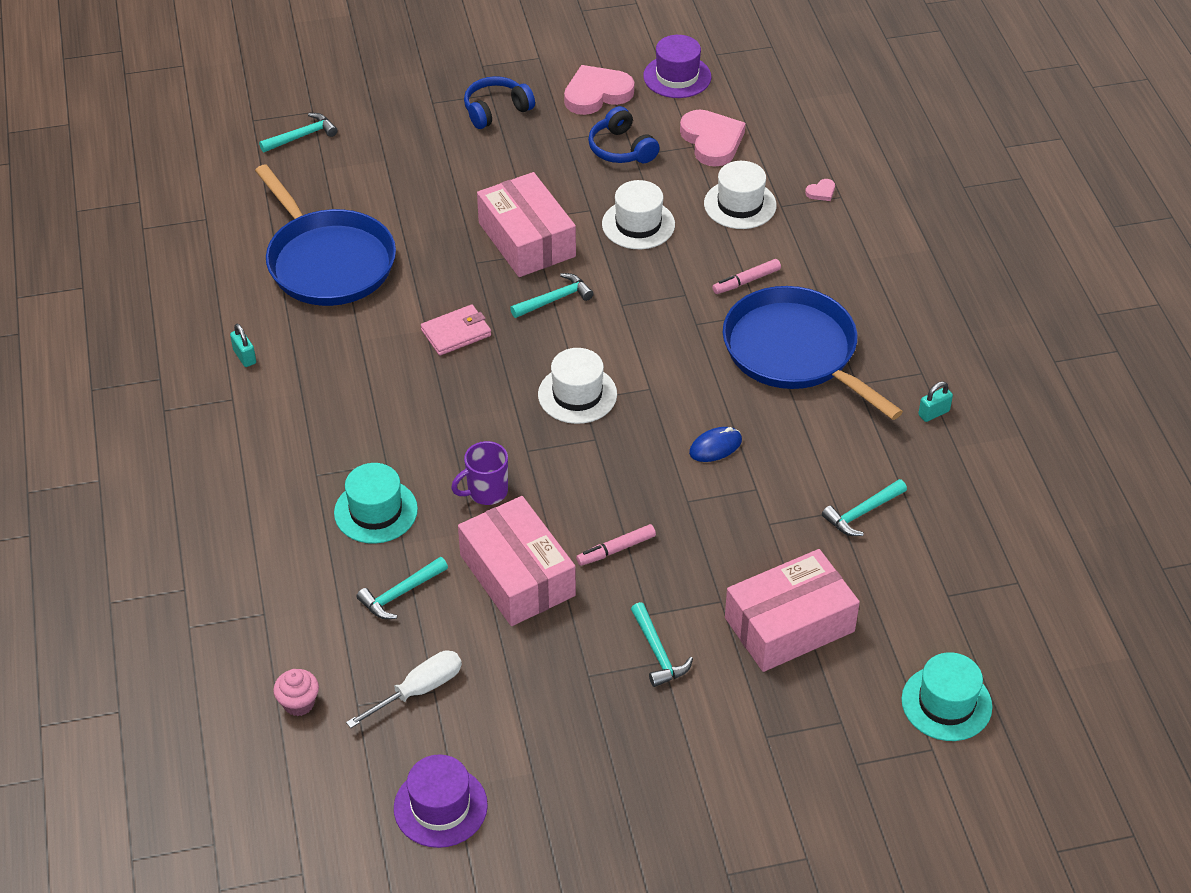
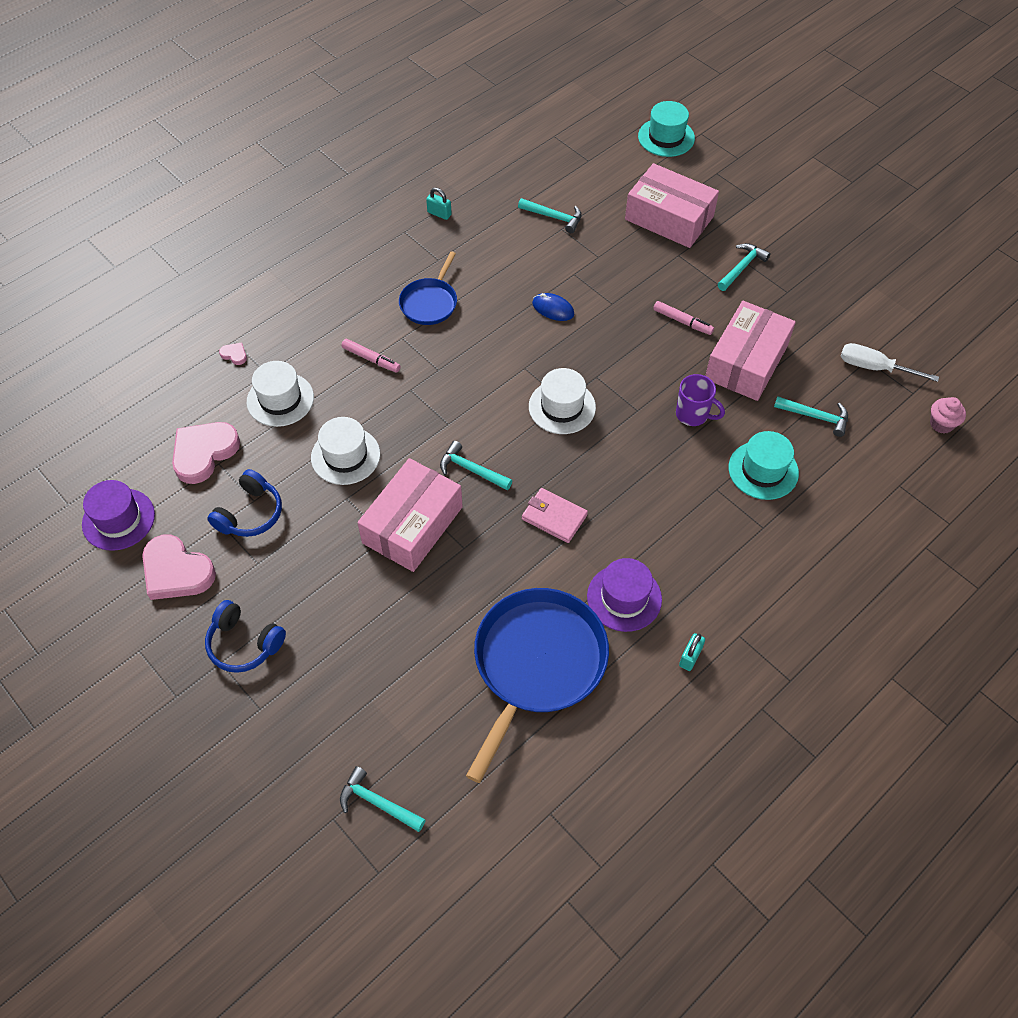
camera: 120 degrees left, 10 degrees up
purple hat [394,754,488,848] -> purple hat moved to [587,558,662,632]
blue pan [723,286,903,420] -> blue pan [399,251,457,325], size x0.53

